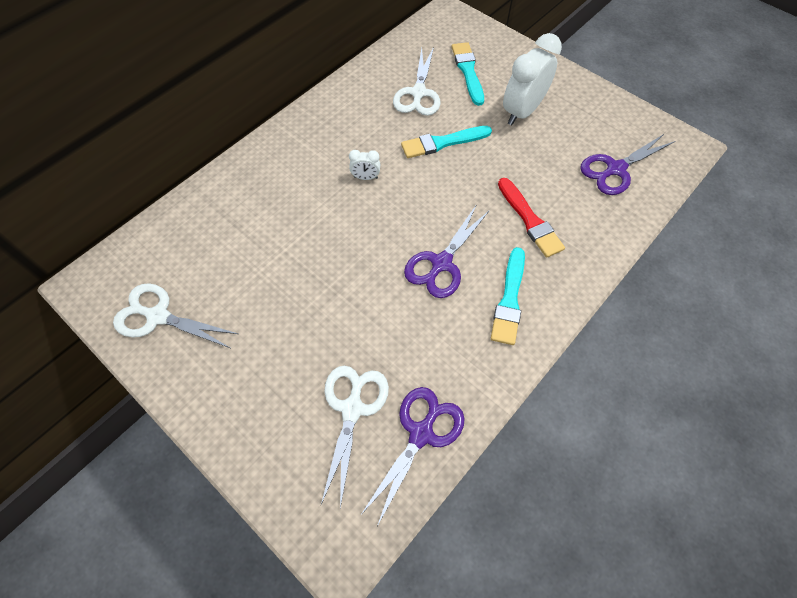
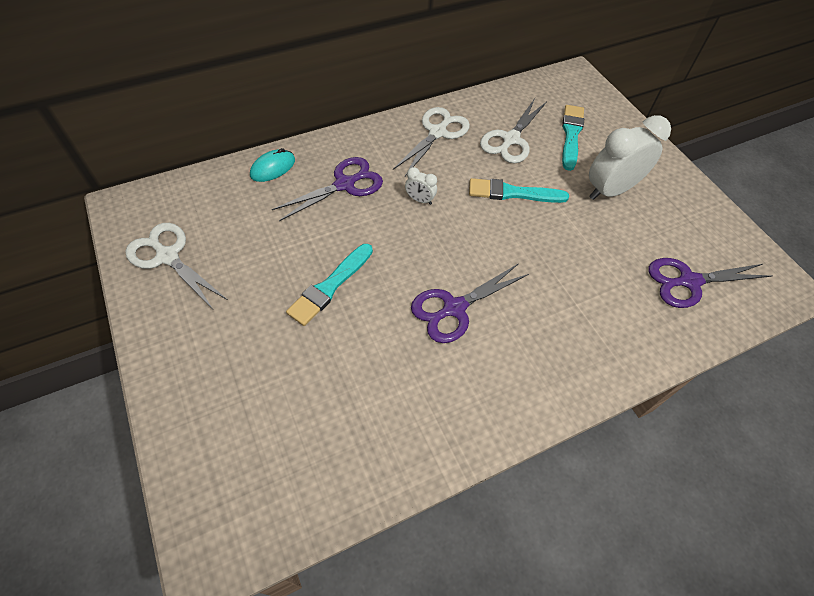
camera: 20 degrees right, 5 degrees down
white scissors [321,365,389,508] -> white scissors moved to [393,107,470,176]
purple scissors [360,387,465,526] -> purple scissors moved to [272,157,383,221]
turquoise brush [491,247,525,345] -> turquoise brush moved to [286,244,373,326]
red brush [498,178,565,258] -> none
none -> turquoise mouse [250,148,295,182]

